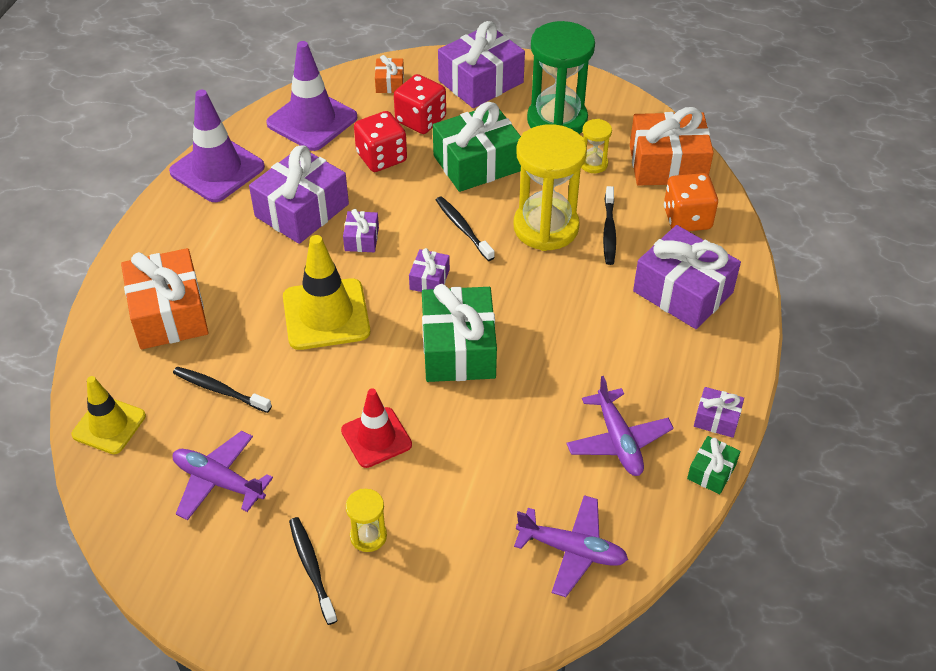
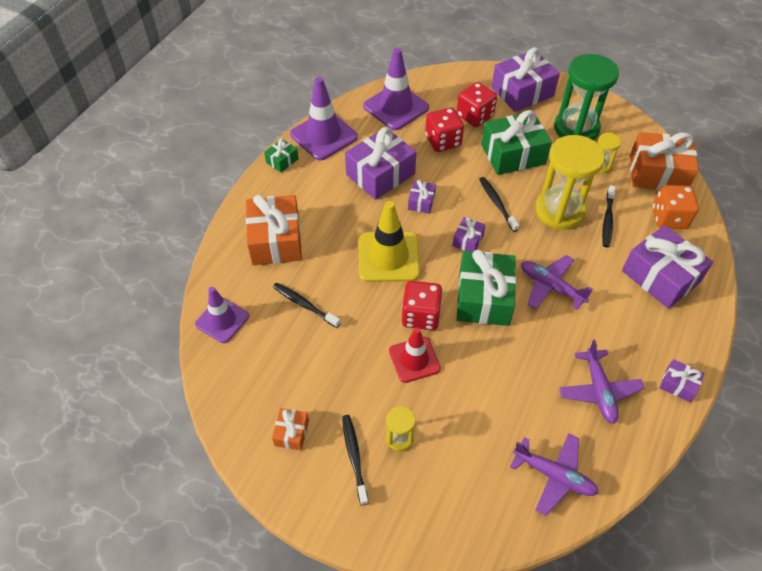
camera: 10 degrees right, 5 degrees up
yellow traffic cone [72,376,146,454] -> purple traffic cone [195,287,249,343]
purple plane [173,431,273,520] -> purple plane moved to [521,255,592,310]
orange gift [375,55,404,93] -> orange gift moved to [272,408,309,450]
green gift [687,436,740,494] -> green gift moved to [264,138,299,172]
none -> red dice [402,281,443,330]

